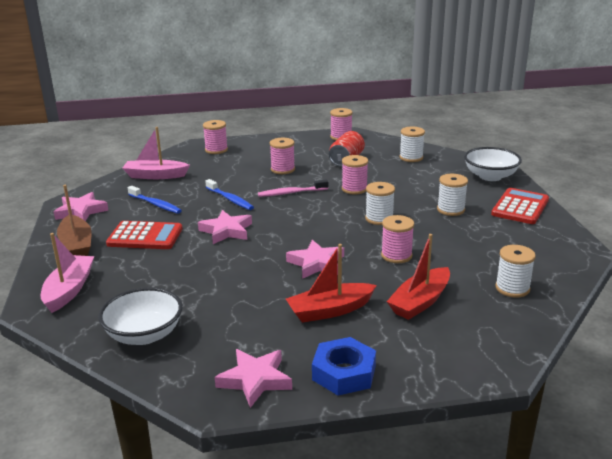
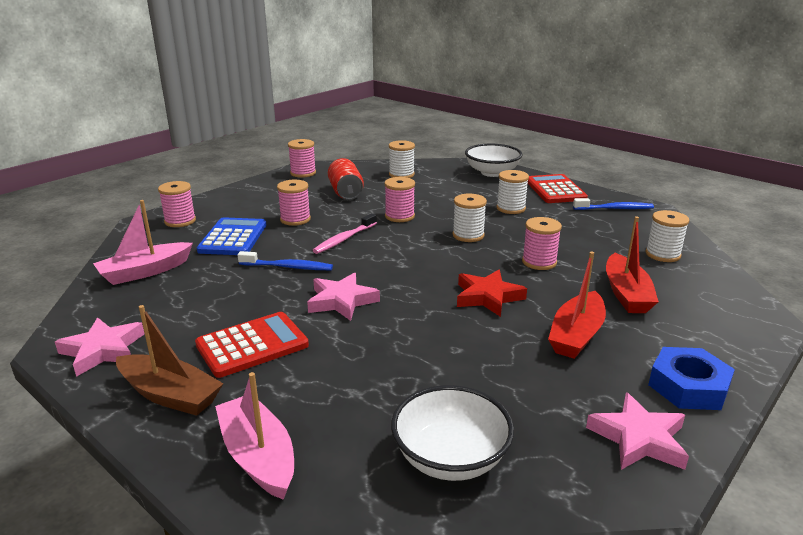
camera: 40 degrees left, 0 degrees up
blue toothbrush [128,186,182,214] -> blue toothbrush moved to [573,198,654,210]
pink star [286,240,344,279] -> red star [457,270,527,317]
none -> blue calculator [197,217,266,255]

